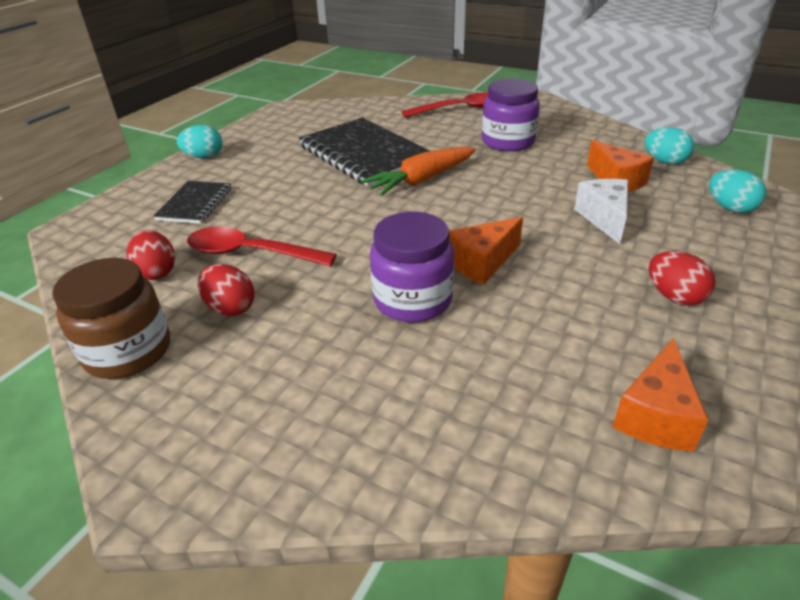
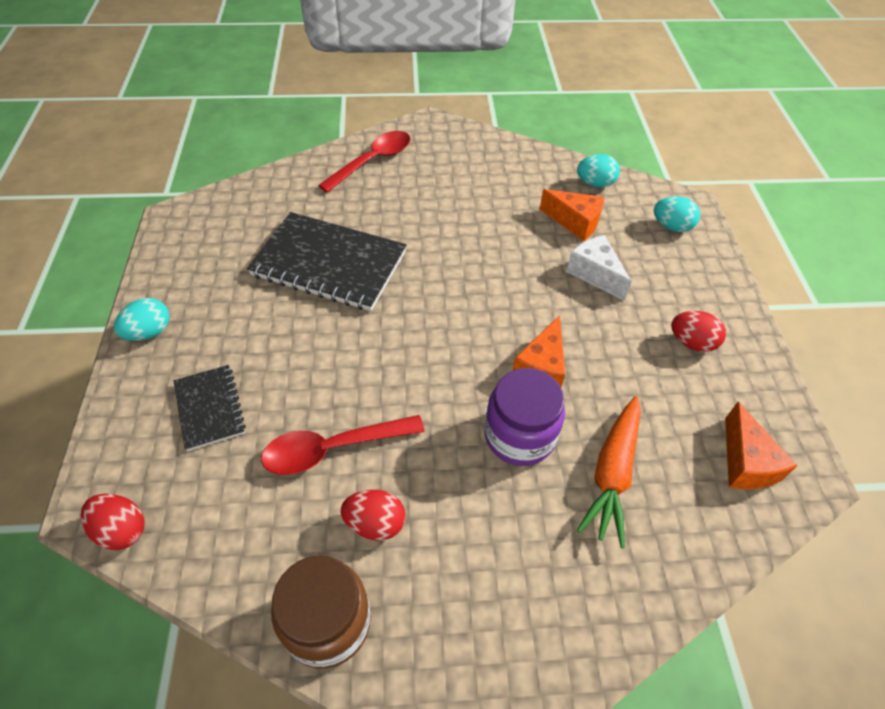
camera: 35 degrees left, 15 degrees up
red egg [127,230,175,280] -> red egg moved to [80,494,145,550]
orange carrot [361,147,476,196] -> orange carrot moved to [577,396,641,548]
purple jar [482,79,540,151] -> none

